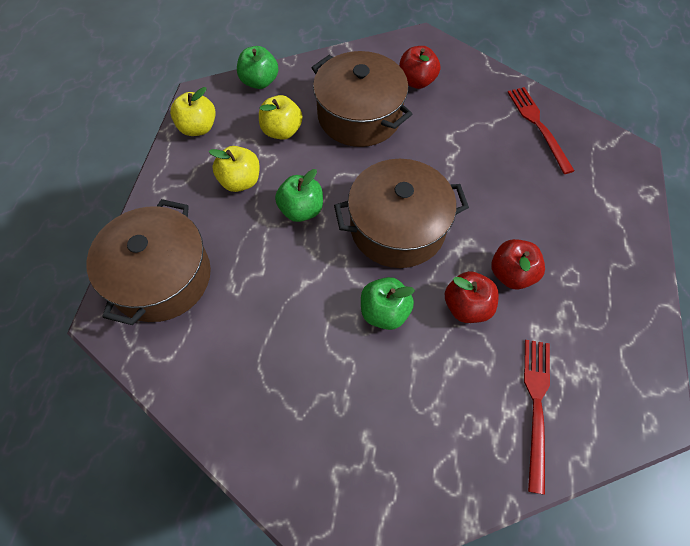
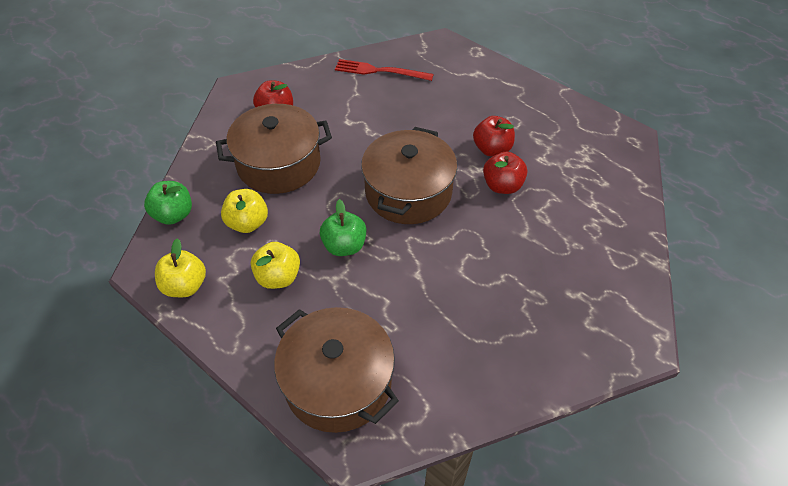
camera: 60 degrees left, 10 degrees down
green apple [361,277,415,330] -> none
red fork [524,340,550,495] -> none

